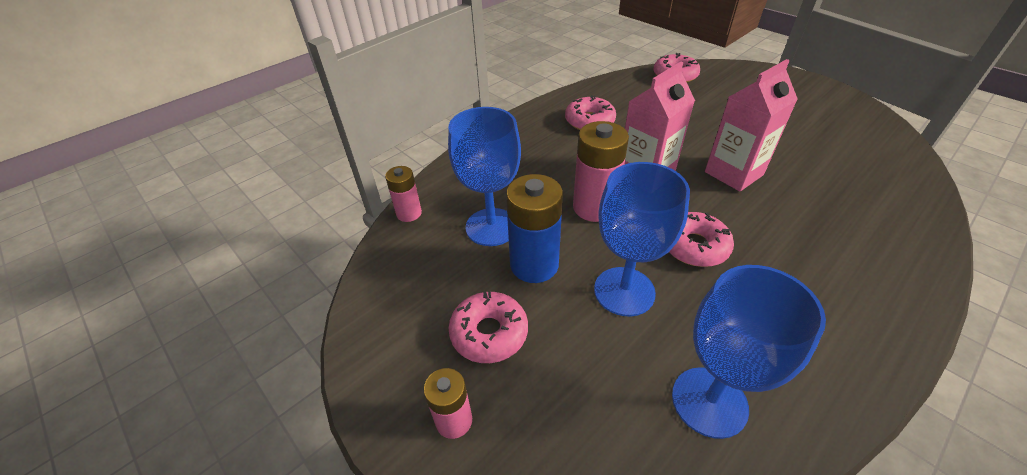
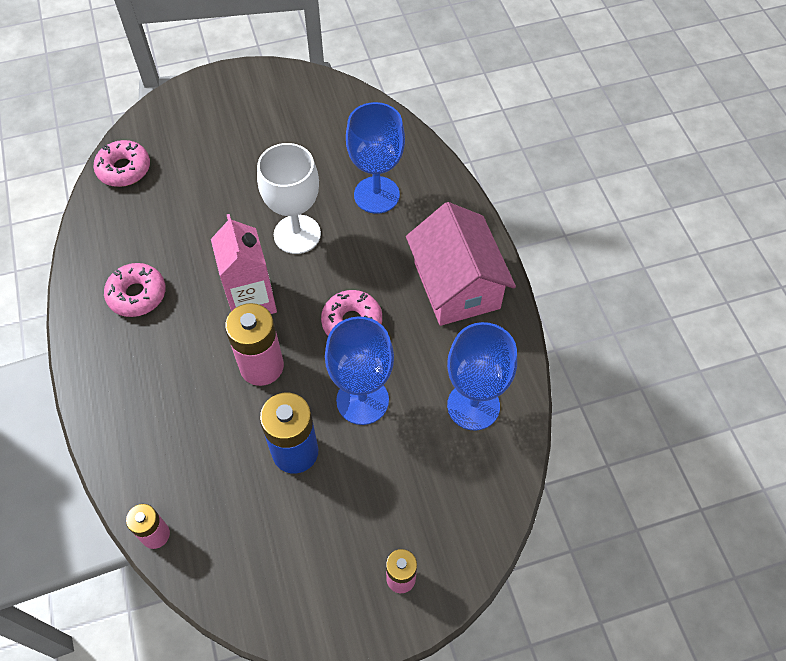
camera: 65 degrees left, 15 degrees up
blue goblet [448,107,521,246] -> blue goblet moved to [346,102,405,214]
pink donut [448,291,528,363] -> none
pink carton [705,59,798,191] -> white goblet [257,143,321,254]
none -> pink house [406,202,516,326]

